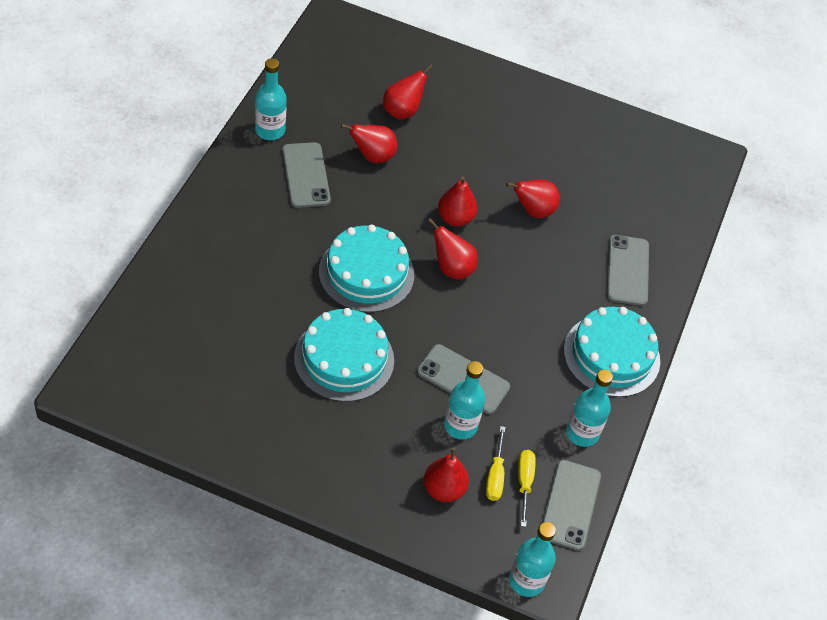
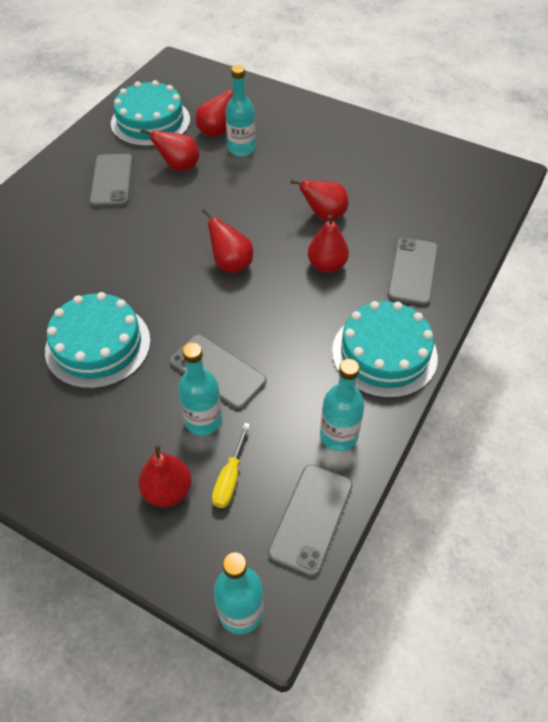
camera: 15 degrees right, 0 degrees up
turquoise bottle [255,58,287,140] -> turquoise bottle moved to [226,65,255,156]
turquoise cake [319,224,414,313] -> turquoise cake moved to [111,80,190,147]
red pear [438,176,477,227] -> red pear moved to [308,215,349,273]
yellow screwdriver [518,450,536,527] -> none

